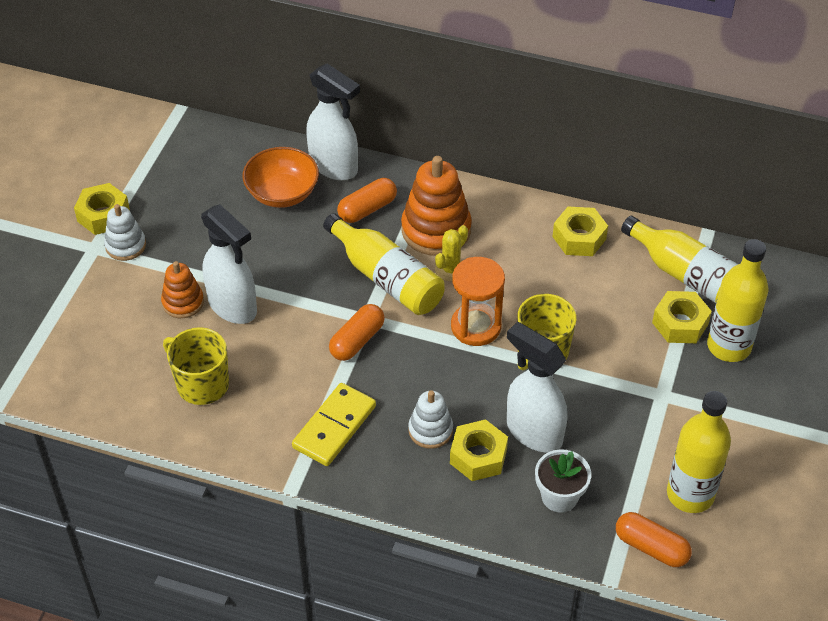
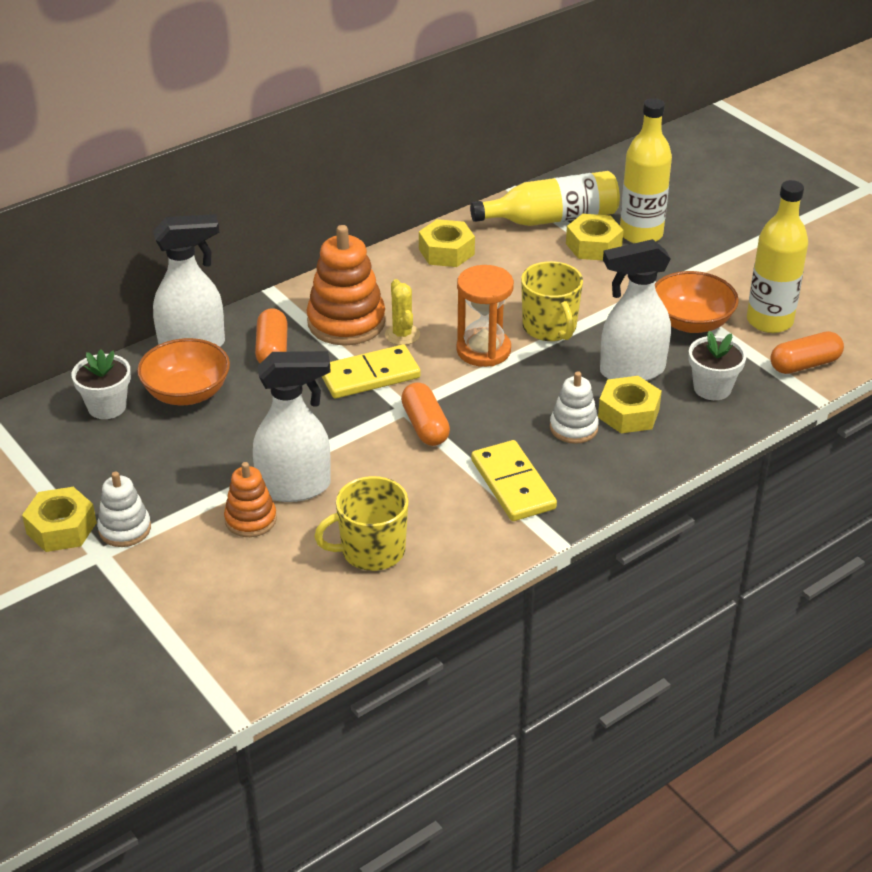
camera: 55 degrees left, 10 degrees down
yellow bottle [323,213,445,315] -> yellow domino [322,344,421,398]
none -> white flower pot [72,349,131,419]
none -> orange bowl [655,271,739,333]

